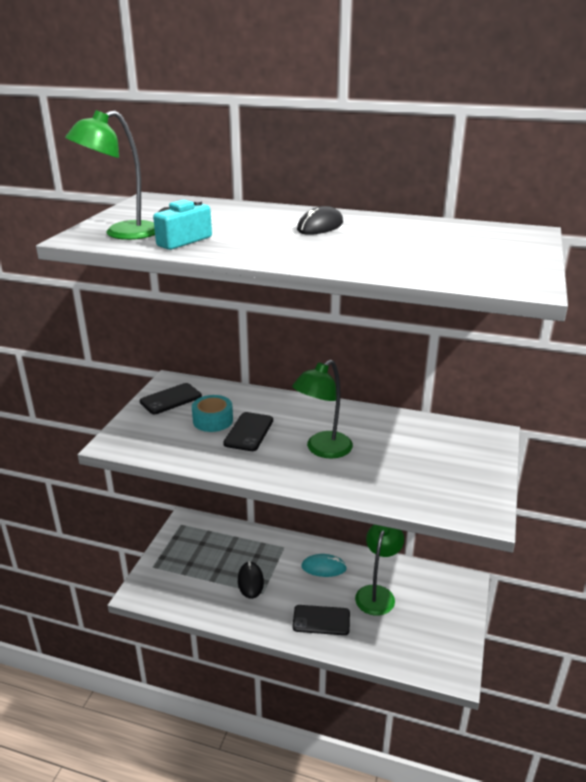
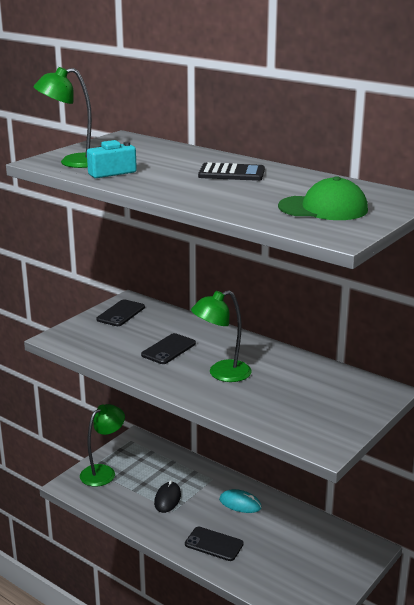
camera: 20 degrees right, 5 degrees down
black phone [140,383,202,414] -> black phone turned 45 degrees counterclockwise [96,299,145,326]
turquoise tape [192,395,233,432] -> none
black mouse [297,206,343,235] -> black calculator [198,162,265,181]
green lamp [355,525,404,616] -> green lamp moved to [80,404,125,487]
none -> green cap [278,176,368,220]

